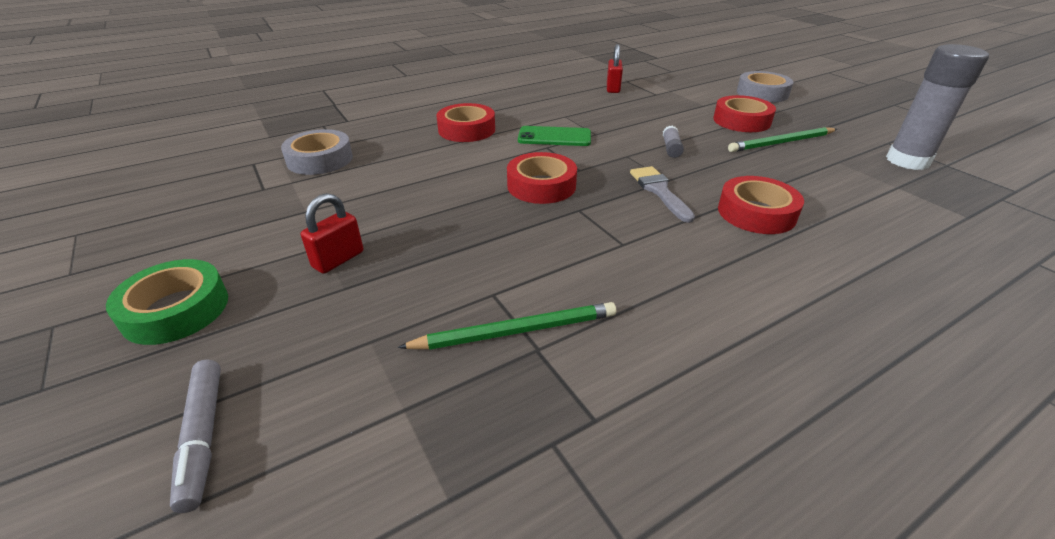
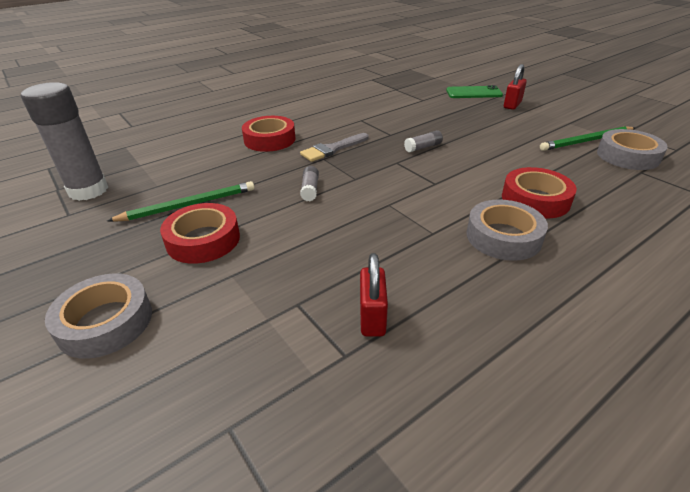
camera: 175 degrees right, 0 degrees up
green tape [106,259,228,345] -> none
grey marker [170,359,221,513] -> none
green pencil [397,302,616,350] -> green pencil moved to [540,126,635,151]
red tape [507,152,577,204] -> grey glue stick [404,130,443,152]
green phone [518,126,591,146] -> green phone moved to [446,85,503,98]
grey brush [630,166,695,223] -> grey brush turned 75 degrees clockwise [300,133,368,162]
none -> grey tape [466,199,548,261]

